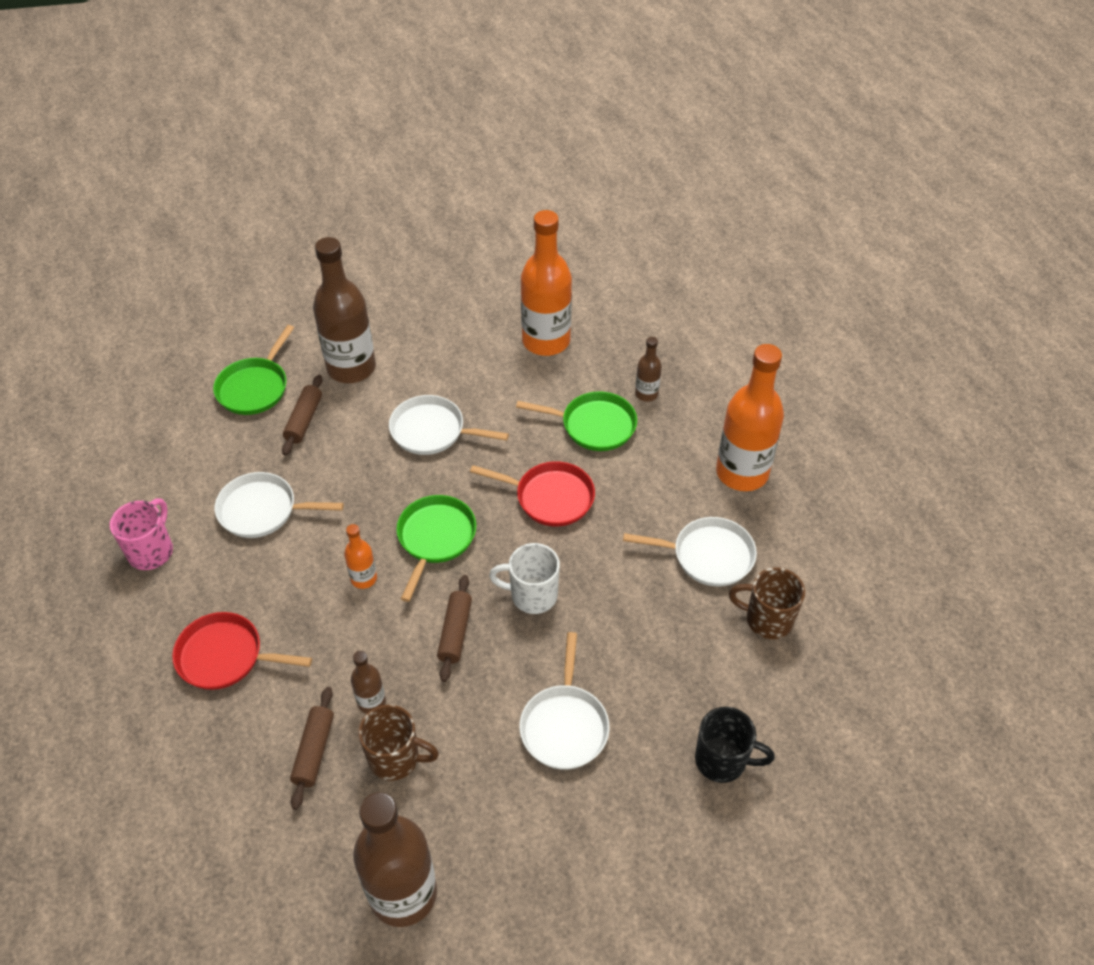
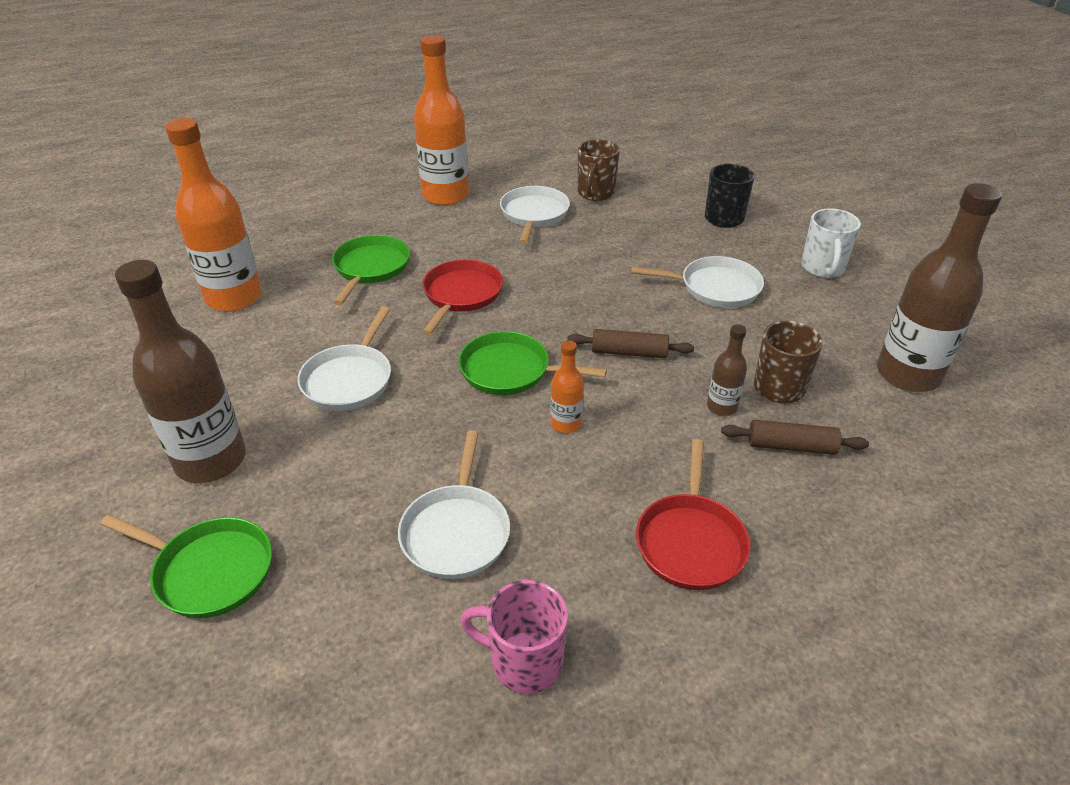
camera: 90 degrees left, 10 degrees down
brown rolling pin [282,375,323,456] -> none
white mug [489,543,560,614] -> white mug moved to [801,208,861,278]
brown bottle [635,337,662,402] -> none

